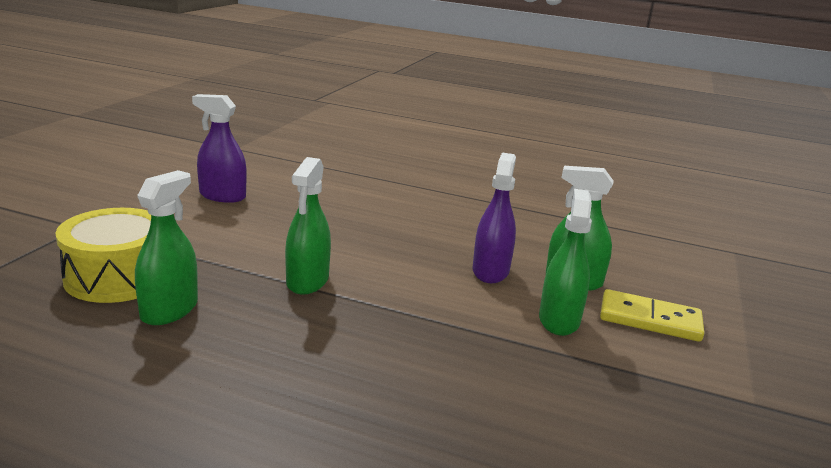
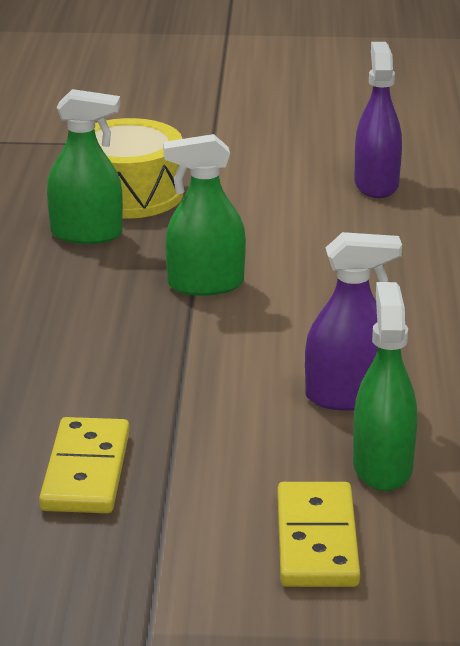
camera: 75 degrees right, 5 degrees up
green spray bottle [539,189,592,336] -> none
none -> yellow domino [39,417,130,513]

